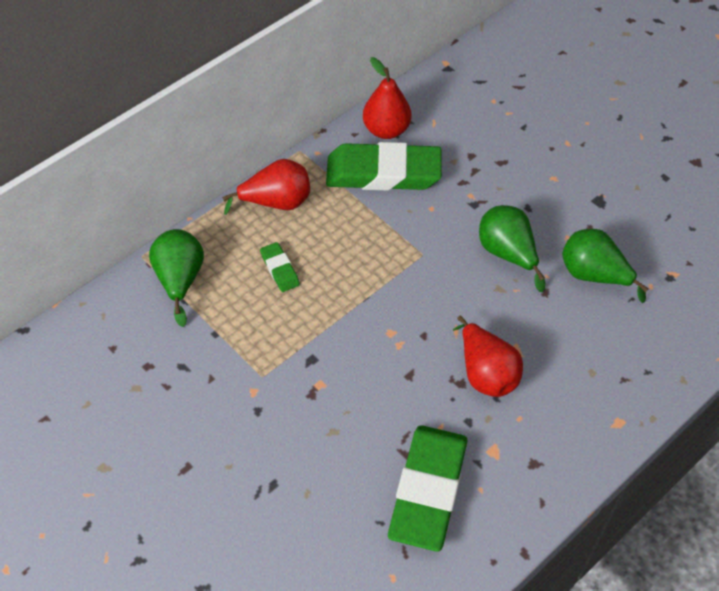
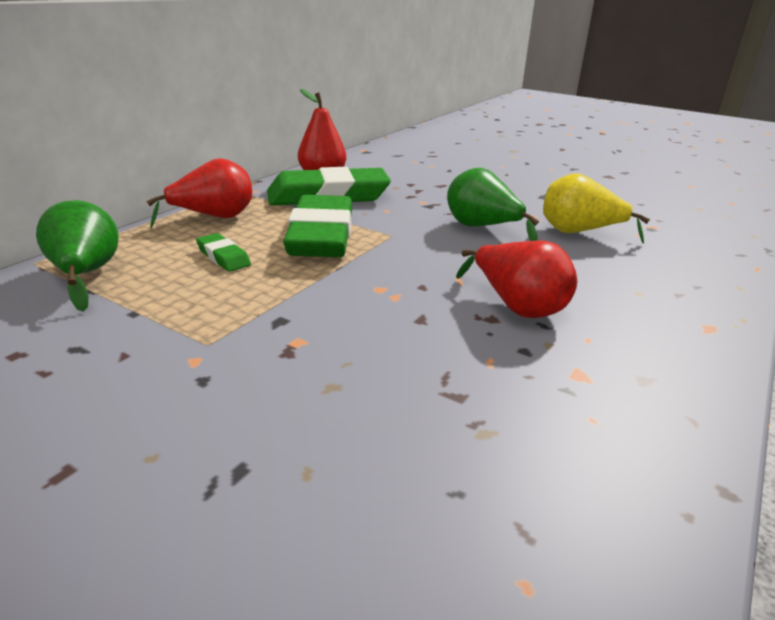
camera: 15 degrees left, 25 degrees down
green eraser [388,425,467,552] -> green eraser moved to [283,195,352,257]
green pear [562,229,648,303] -> yellow pear [543,173,650,244]

